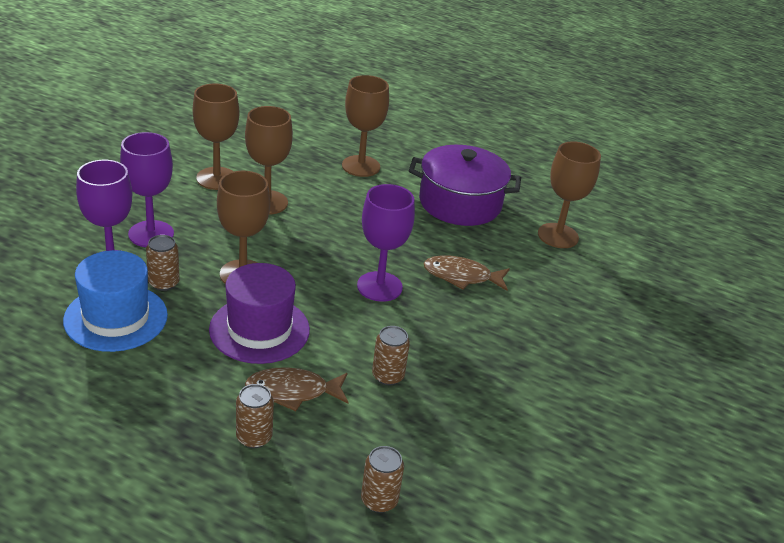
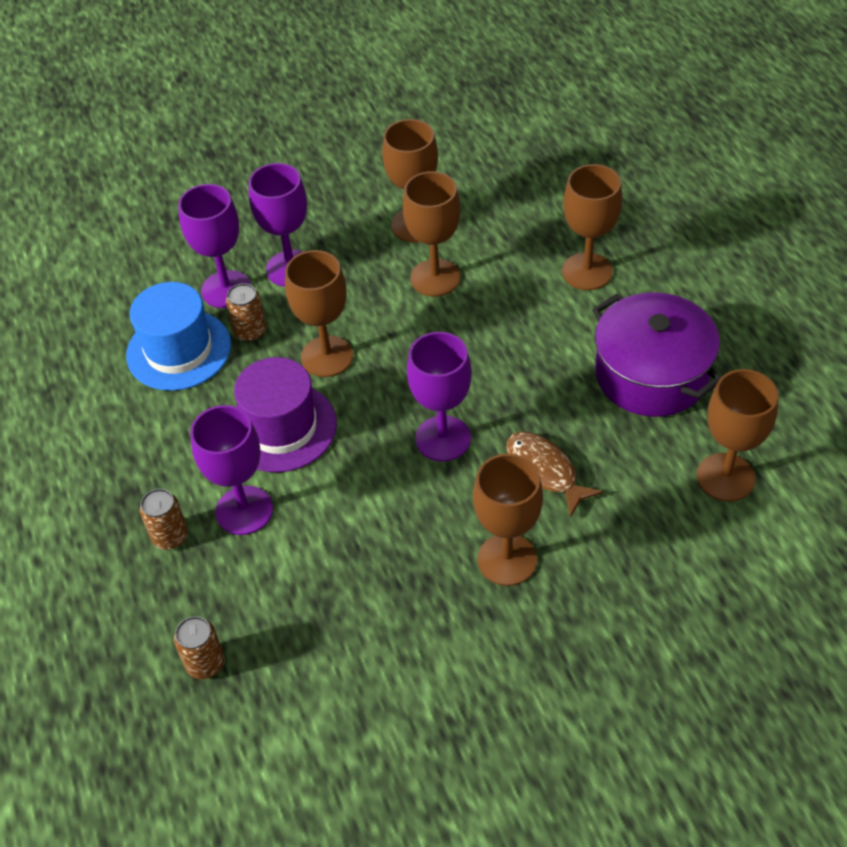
camera: 50 degrees right, 15 degrees up
brown fish [245,367,348,411] -> purple goblet [190,405,273,535]
brown can [372,326,410,385] -> none
none -> brown goblet [473,454,543,586]

